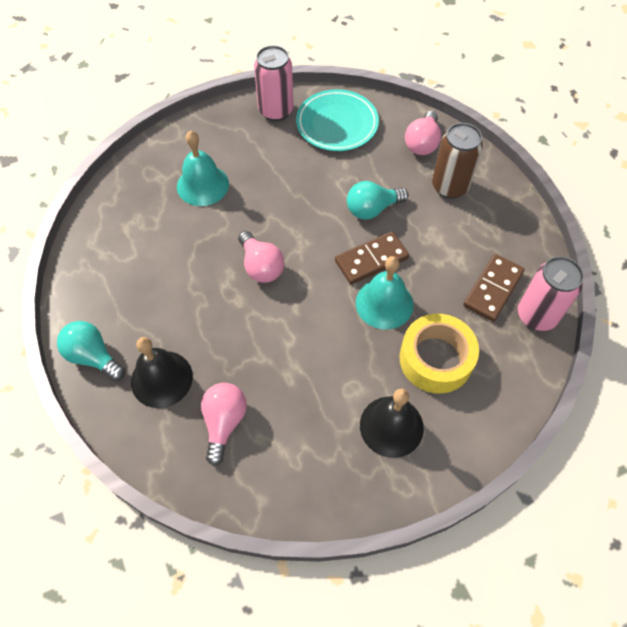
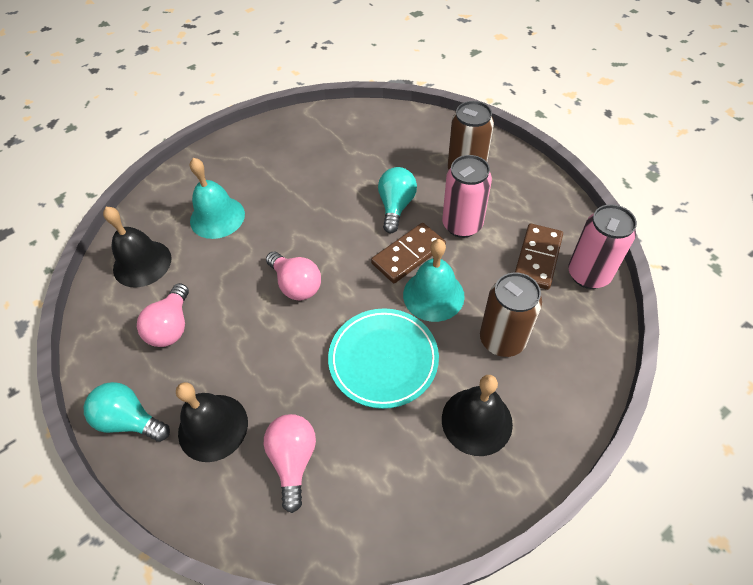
camera: 10 degrees left, 5 degrees down
pink can [254,45,294,121] -> pink can moved to [442,155,492,238]
turquoise plate [296,89,379,151] -> turquoise plate moved to [328,308,439,409]
turquoise light bulb [347,181,409,220] -> turquoise light bulb turned 135 degrees clockwise [378,167,417,233]
yellow tape [399,314,479,394] -> brown can [480,273,542,357]
pink light bulb [405,111,441,155] -> pink light bulb moved to [137,283,189,347]
none -> black bell [103,207,171,287]

